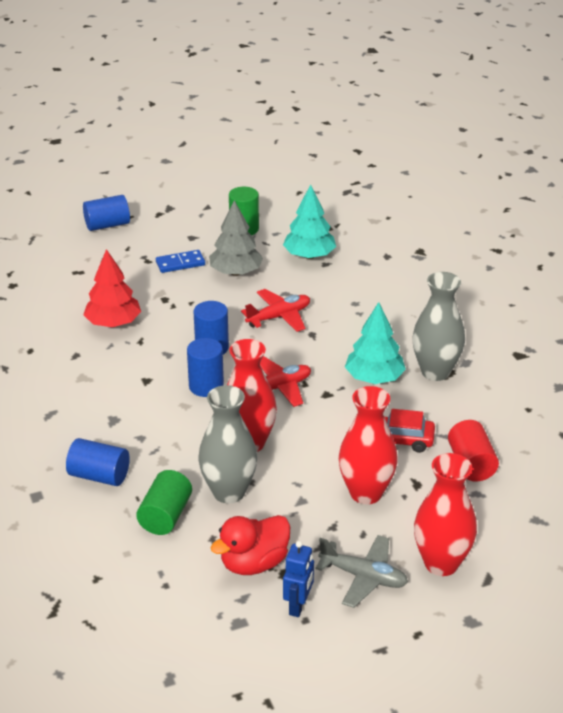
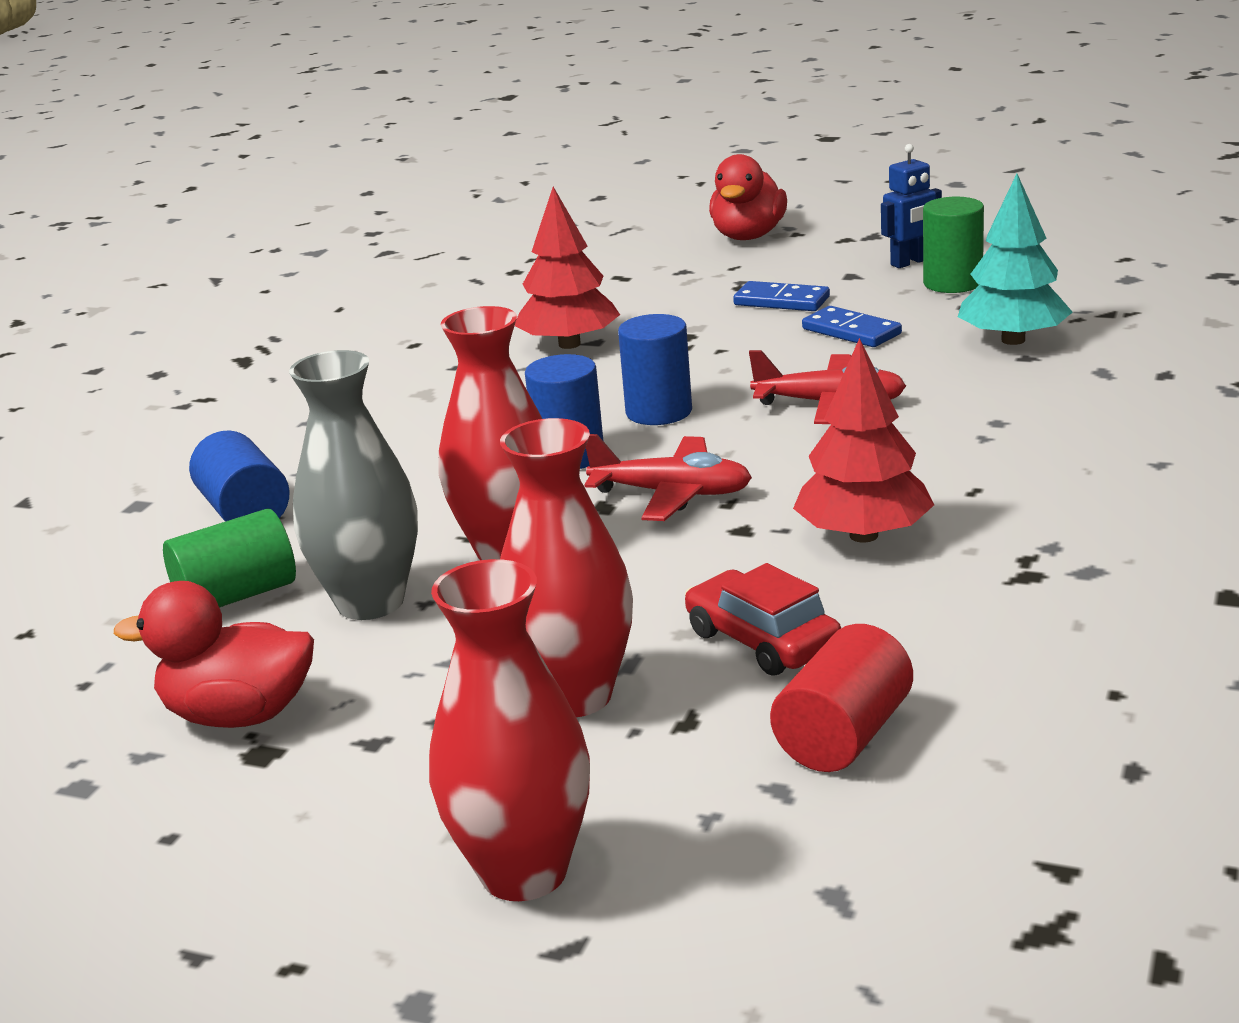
camera: 45 degrees right, 10 degrees down
blue cylinder [83,195,130,231] -> red duck [709,154,787,240]
grey tree [209,200,263,276] -> blue domino [802,306,902,347]
blue robot [283,541,314,617] -> blue robot moved to [881,144,942,268]
grey plane [315,535,408,608] -> none
turquoise tree [345,302,406,384] -> red tree [793,338,934,543]
grey vase [412,272,465,381] -> none

